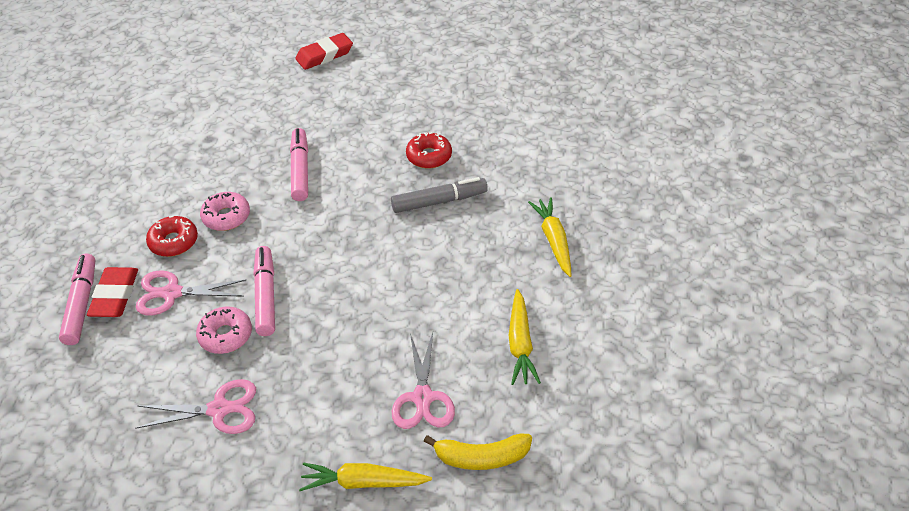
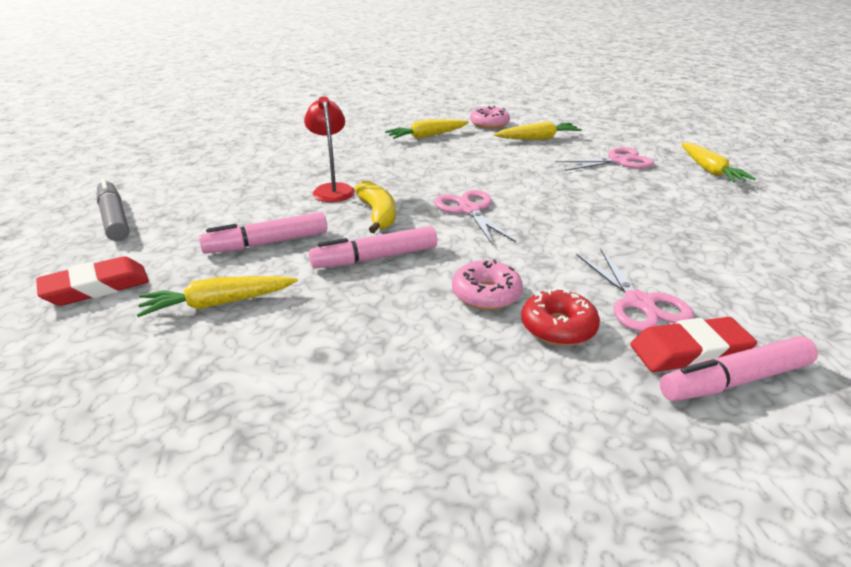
camera: 105 degrees left, 15 degrees down
pink scissors [135,379,256,434] -> pink scissors moved to [434,190,516,245]
pink donut [196,307,252,354] -> pink donut moved to [470,106,510,129]
pink marker [253,246,275,336] -> pink marker moved to [199,212,327,254]
red eraser [295,33,353,70] -> red eraser turned 75 degrees counterclockwise [36,256,149,306]
grey marker [391,177,488,213] -> grey marker moved to [97,179,129,241]
red donut [406,132,452,169] -> red lamp [304,96,355,202]
yellow banana [424,434,532,470] -> yellow banana moved to [355,181,396,233]
none -> yellow carrot [137,276,298,317]

